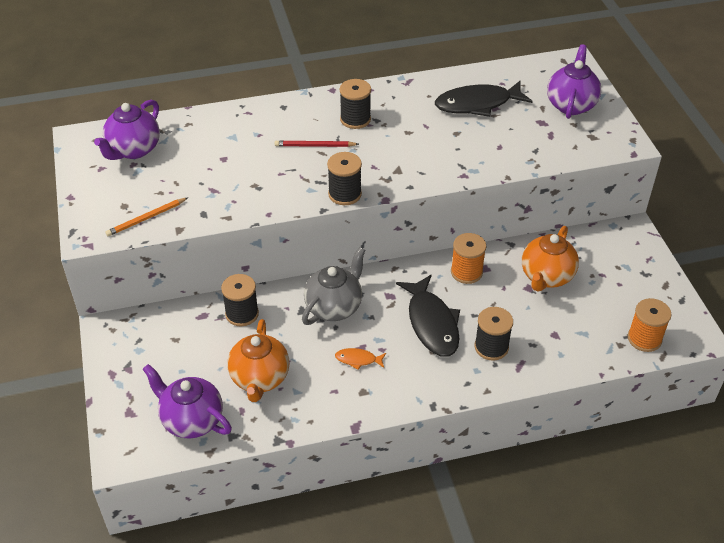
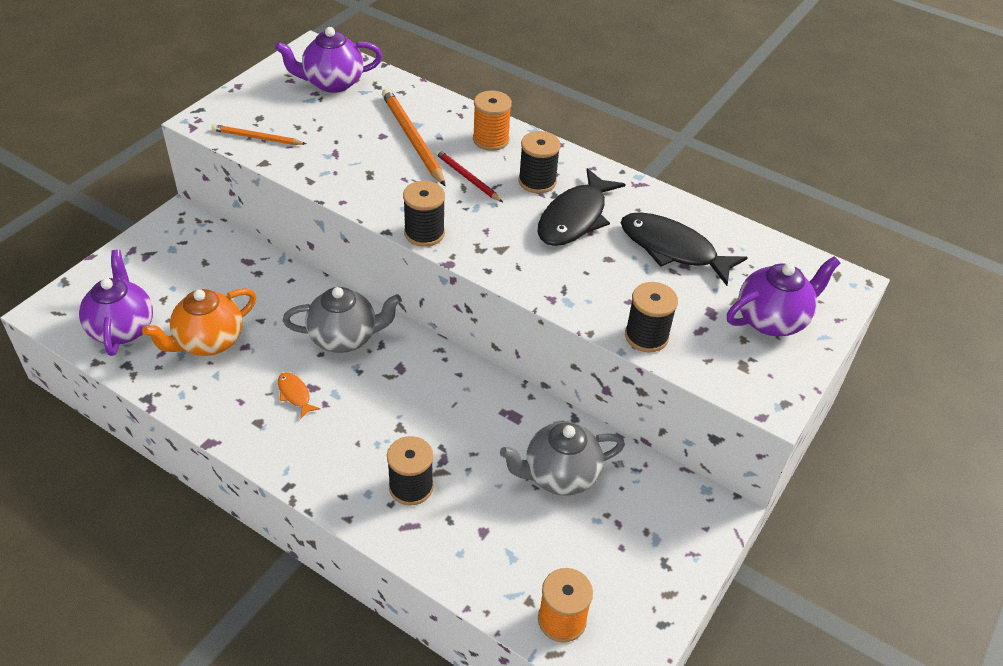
camera: 45 degrees right, 0 degrees up
black spool [221,274,259,326] -> black spool moved to [625,282,678,352]
black fish [396,275,460,357] -> black fish moved to [537,168,626,246]
orange spool [451,233,486,284] -> orange spool moved to [473,91,512,151]
orange teapot [522,226,579,292] -> grey teapot [500,422,625,496]
none -> orange pencil [382,88,445,186]

